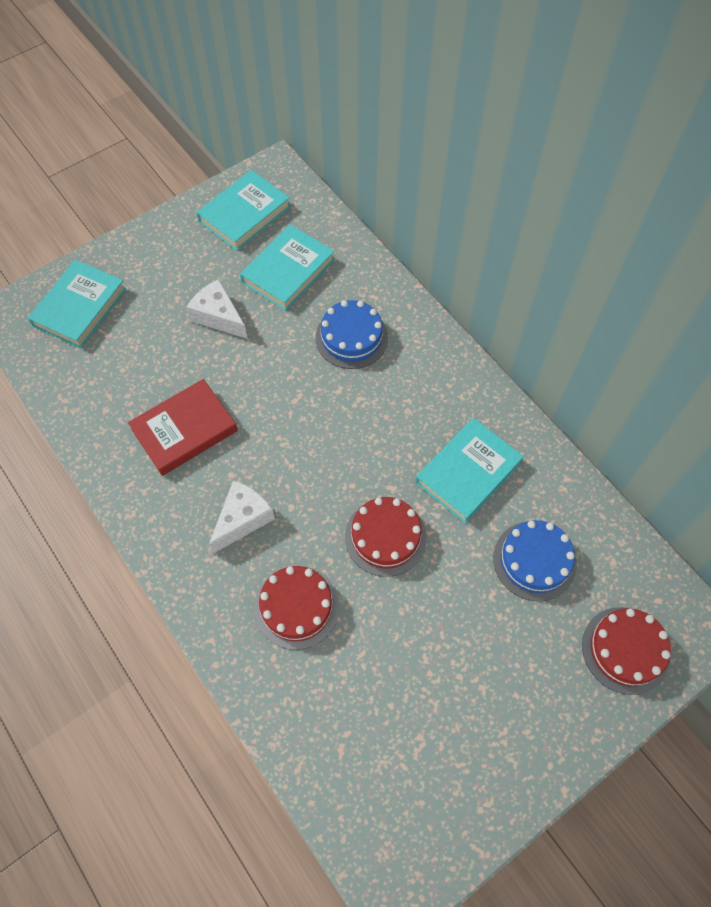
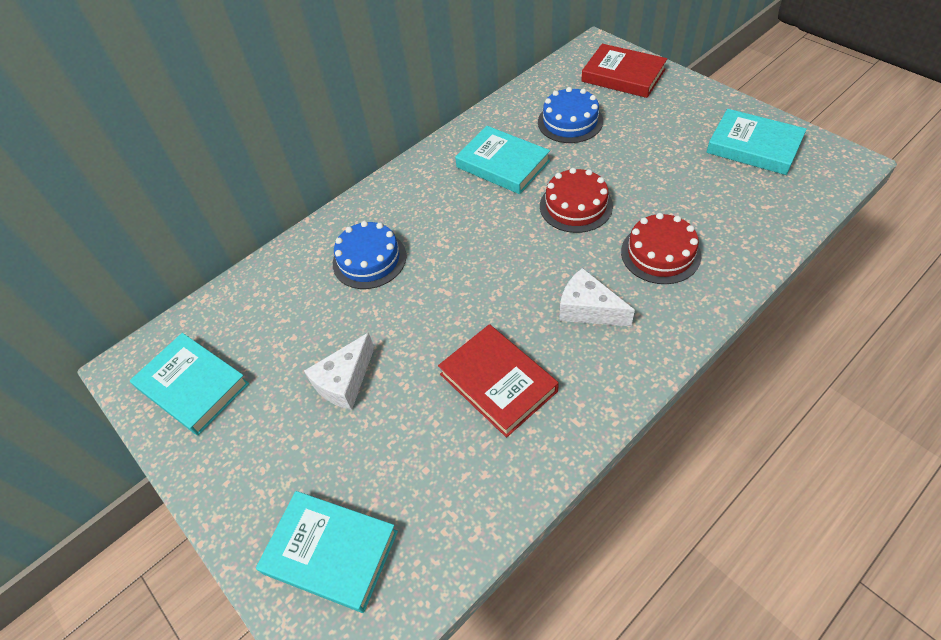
camera: 90 degrees left, 10 degrees down
turquoise book [240,224,335,311] -> turquoise book moved to [706,109,807,175]
red cake [582,607,671,695] -> red book [581,44,667,98]

